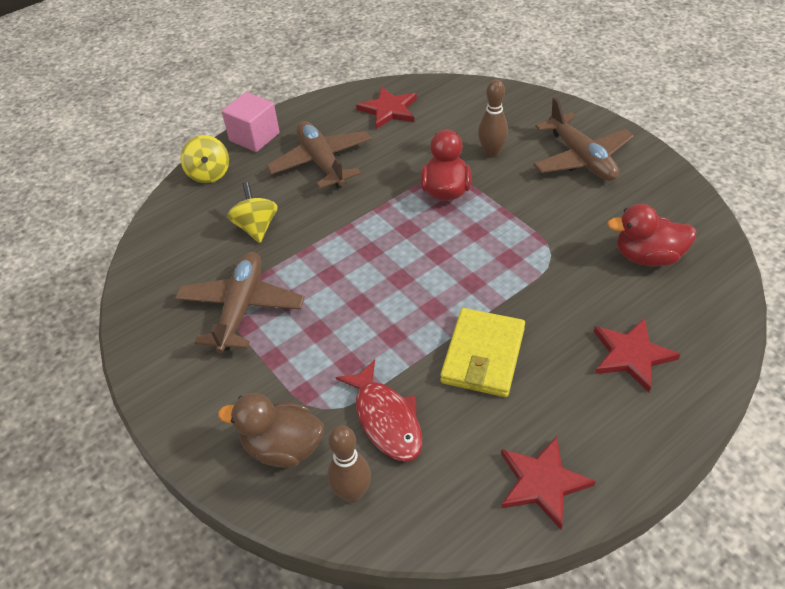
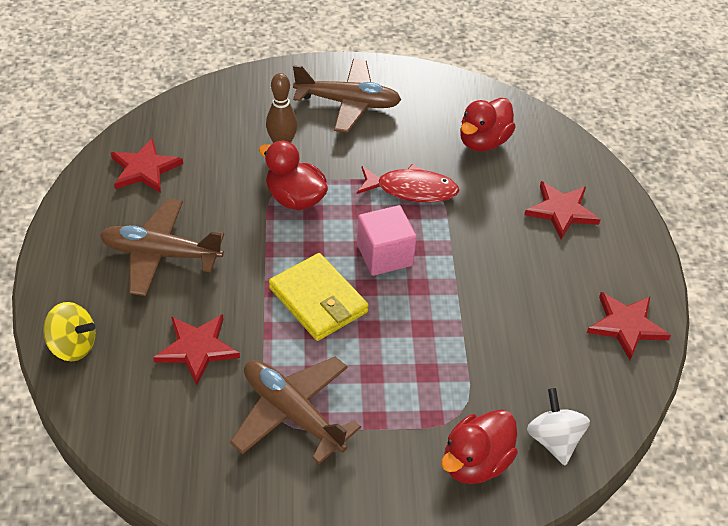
camera: 60 degrees left, 0 degrees up
brown duck [218,393,324,468] -> red duck [441,409,518,484]
pink cube [222,92,280,152] -> pink cube moved to [357,205,417,276]
yellow spinning top [227,182,278,243] -> red star [153,314,240,385]
brown bowling pin [327,425,371,503] -> white spinning top [527,388,590,465]
red fish [335,359,422,462] -> red fish moved to [357,164,459,203]
yellow wallet [440,308,525,397] -> yellow wallet moved to [269,253,369,341]

